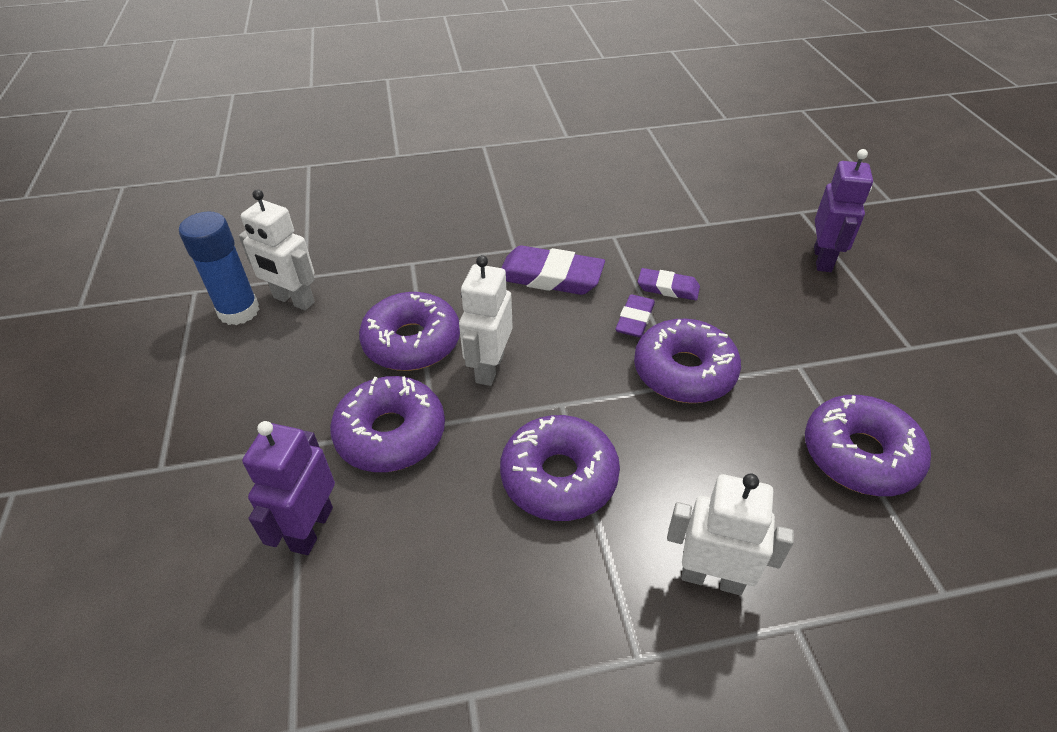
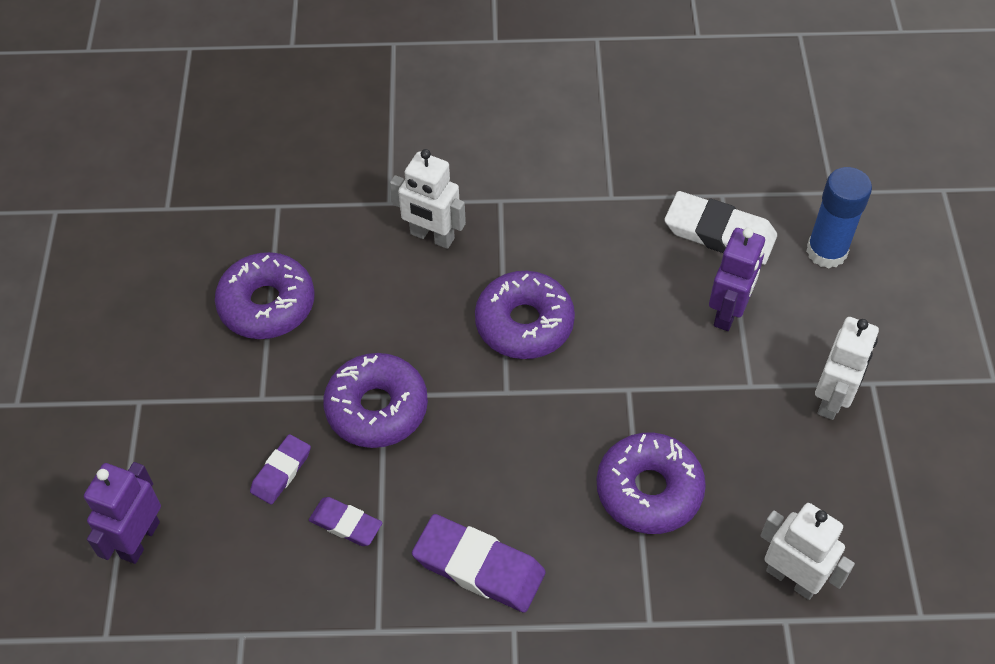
camera: 170 degrees left, 10 degrees up
blue glue stick [179,211,260,325] -> blue glue stick moved to [806,167,872,268]
purple donut [330,376,445,472] -> none
white robot [459,255,513,386] -> white robot moved to [815,317,879,420]
purple eraser [615,294,655,338] -> purple eraser moved to [250,434,311,505]
none -> white eraser [664,191,777,265]

